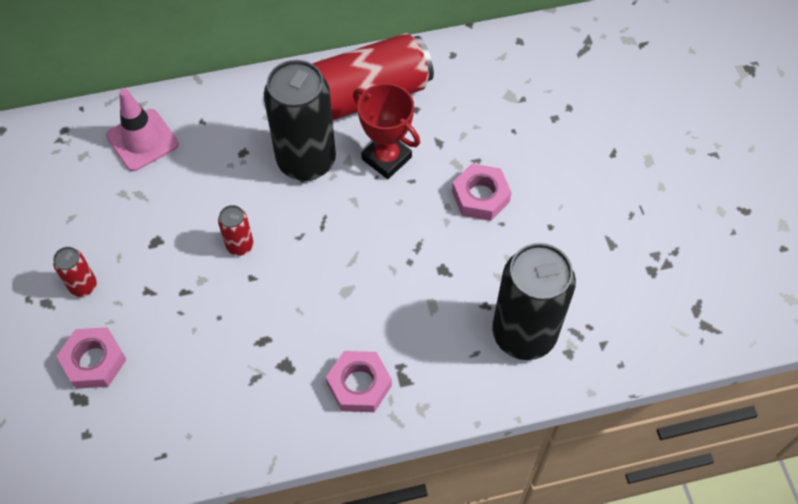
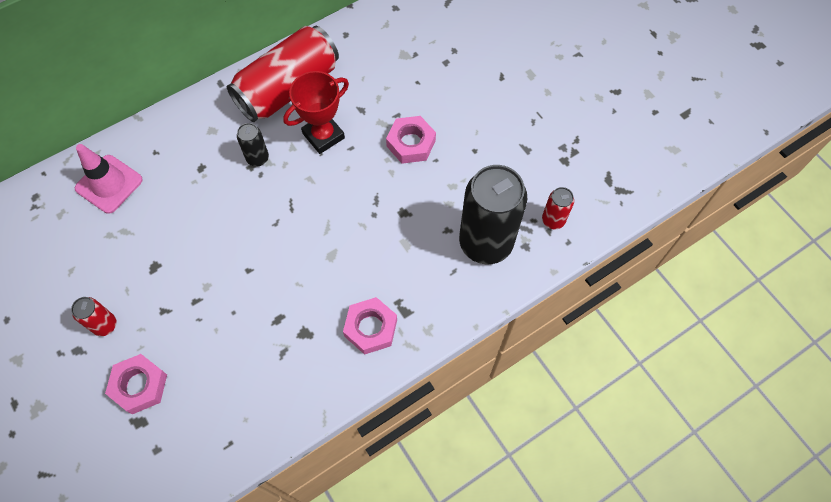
camera: 20 degrees left, 5 degrees up
red can [218,205,253,256] -> red can moved to [542,187,574,229]
black can [264,60,336,181] -> black can [237,123,269,166], size x0.45
red trophy [353,83,420,179] -> red trophy turned 60 degrees counterclockwise [283,71,349,154]

